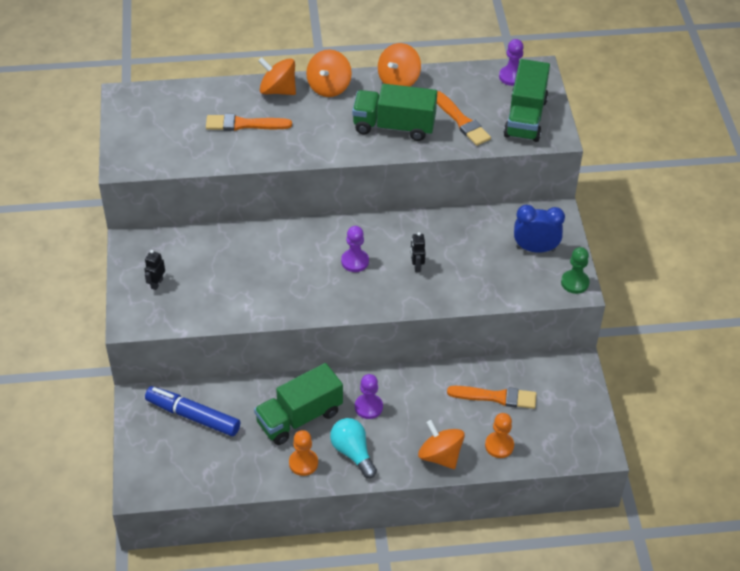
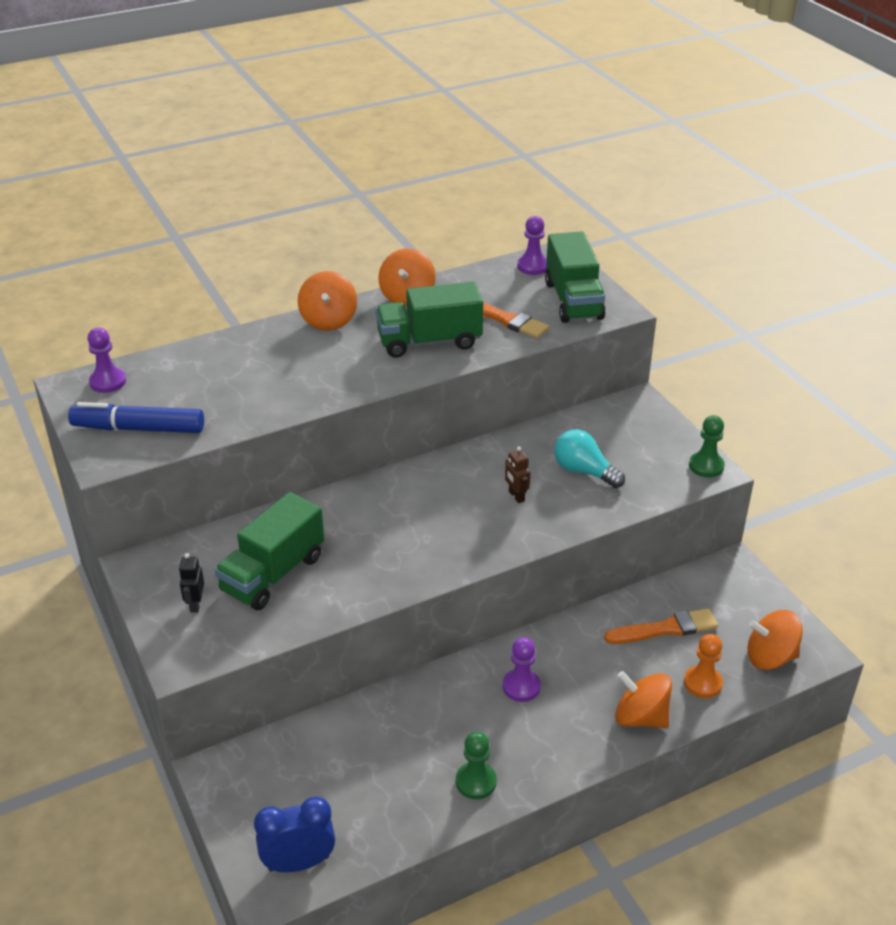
camera: 20 degrees left, 10 degrees down
blue marker [145,386,240,436] -> blue marker moved to [68,402,204,433]
orange brush [206,114,292,131] -> none
green truck [254,363,343,445] -> green truck moved to [214,492,324,610]
orange spinning top [258,57,296,95] -> orange spinning top moved to [748,610,803,670]
orange pawn [289,430,318,476] -> green pawn [456,732,497,799]
turquoise light bulb [330,418,377,478] -> turquoise light bulb moved to [554,429,625,488]
purple pawn [341,226,369,272] -> purple pawn moved to [87,328,126,393]
black robot [411,232,426,272] -> brown robot [505,446,530,503]
blue clock [514,205,565,253] -> blue clock moved to [254,797,335,872]

